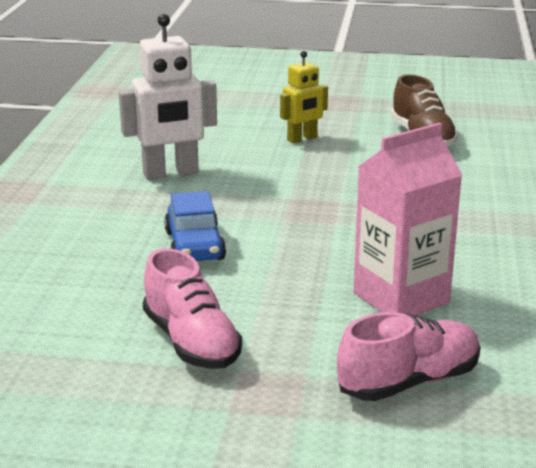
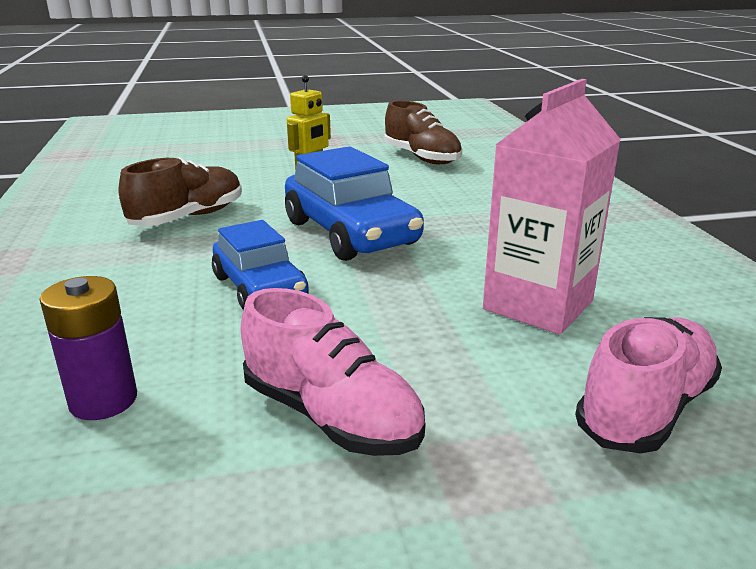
camera: 20 degrees left, 0 degrees up
white robot [119,14,217,180] -> brown shoe [119,157,242,226]
none -> purple battery [40,276,137,420]
none -> blue car [285,146,424,261]

